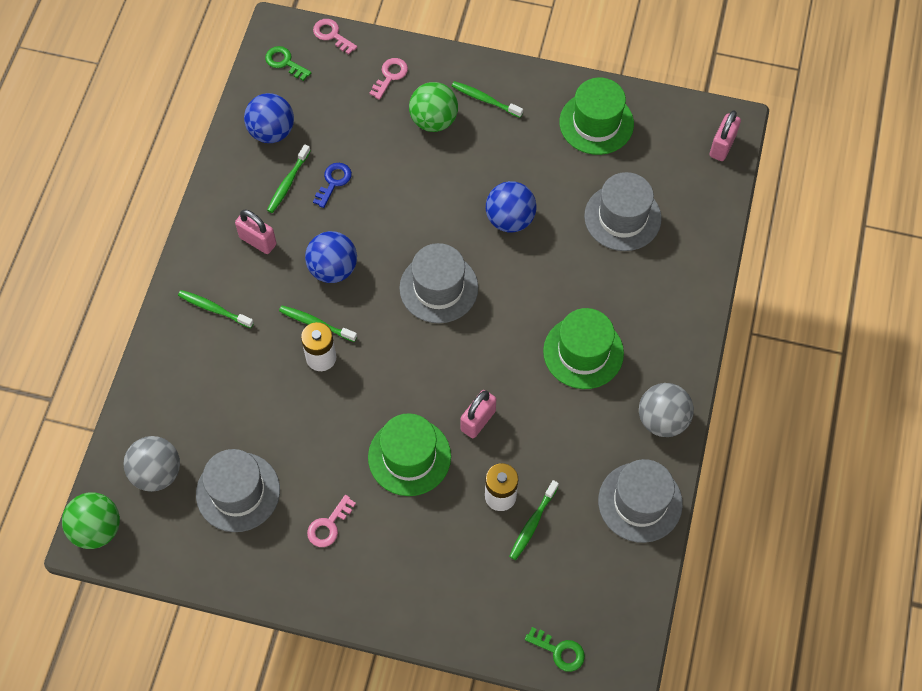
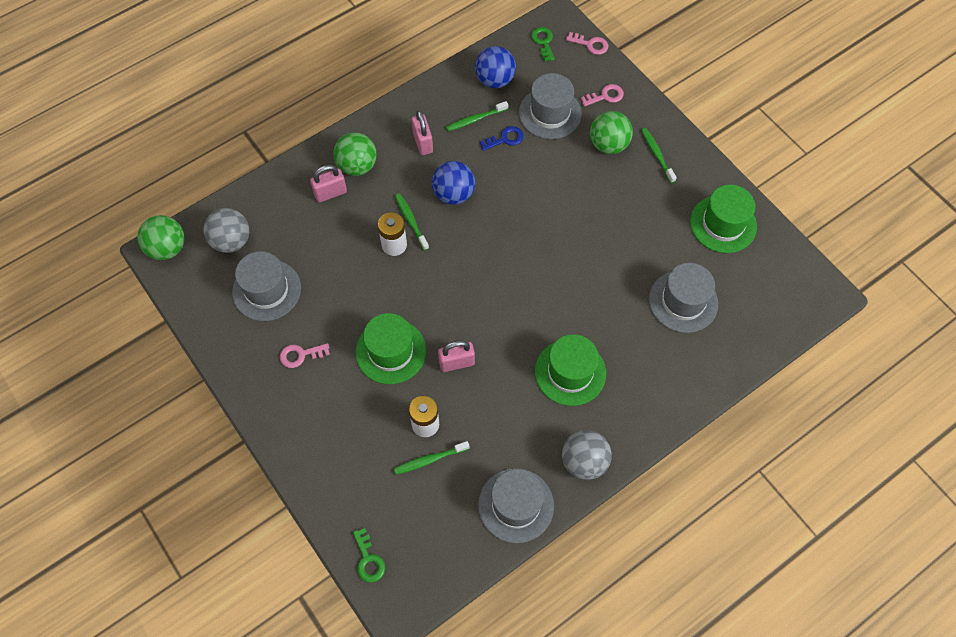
camera: 40 degrees right, 0 degrees up
green toothbrush [178,290,254,328] -> green ball [333,132,377,176]
pink key [313,19,357,54] -> pink key turned 120 degrees clockwise [566,32,609,55]
grey hat [399,243,478,323] -> grey hat moved to [519,73,582,139]
blue ball [486,181,537,232] -> none
pink padlock [709,110,741,161] -> pink padlock moved to [310,165,347,202]

